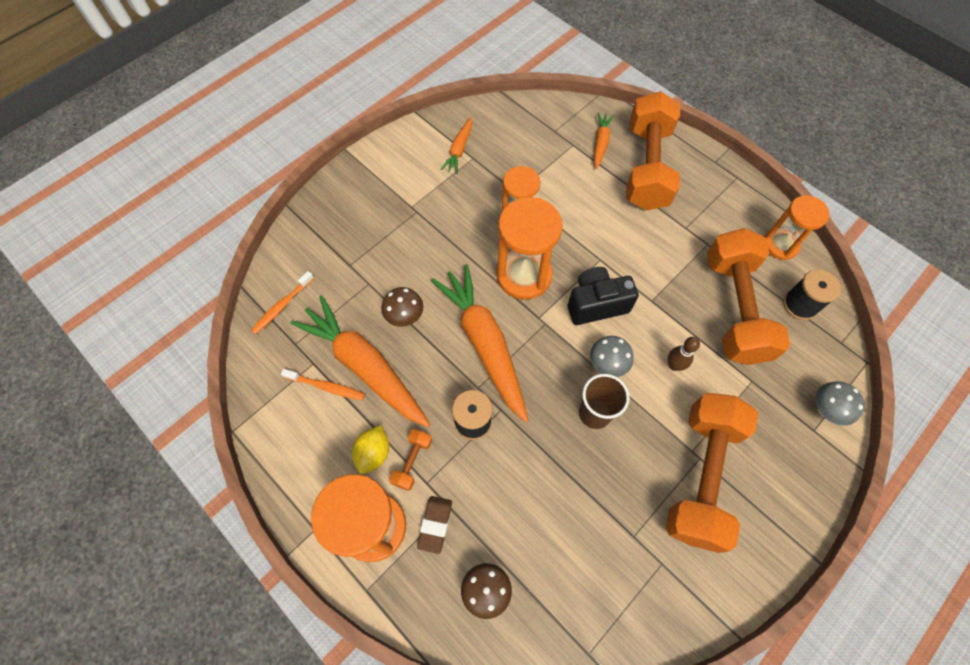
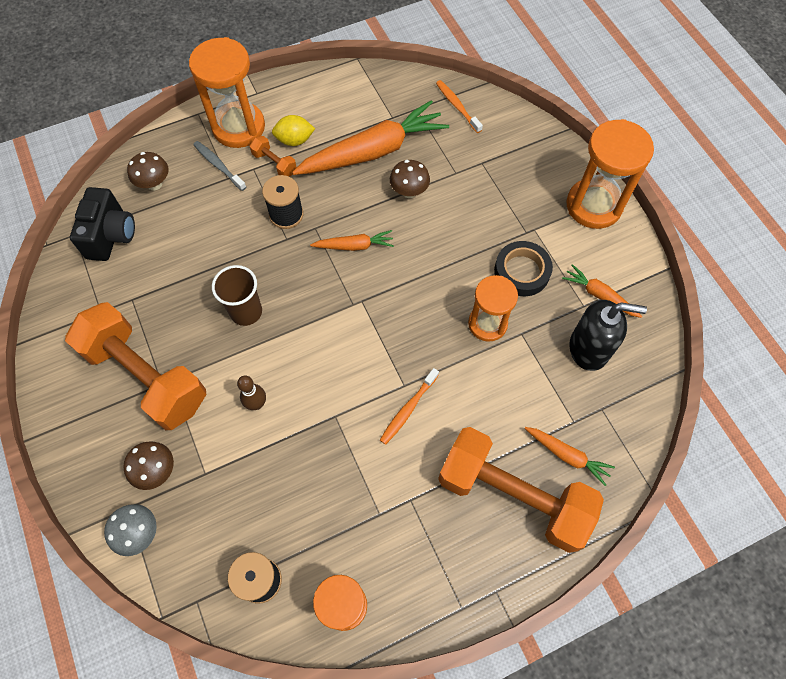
camera: 110 degrees right, 0 degrees up
orange toothbrush [281,369,365,400] -> orange toothbrush moved to [380,368,439,445]
yellow lemon [352,425,389,474] -> yellow lemon turned 45 degrees counterclockwise [272,115,315,146]
brown eraser [417,496,452,554] -> grey toothbrush [193,141,246,191]
orange carrot [431,264,529,423] -> orange carrot [310,230,394,251], size x0.48
orange hourglass [497,197,563,300] -> orange hourglass moved to [566,119,654,229]
black camera [568,267,639,325] -> black camera moved to [70,187,135,261]
grey mushroom [590,336,634,377] -> none
orange dumbbell [707,228,790,365] -> none
none -> brown mushroom [124,441,174,490]
none -> black tape [494,241,553,296]
none -> black soap dispenser [569,300,647,371]

